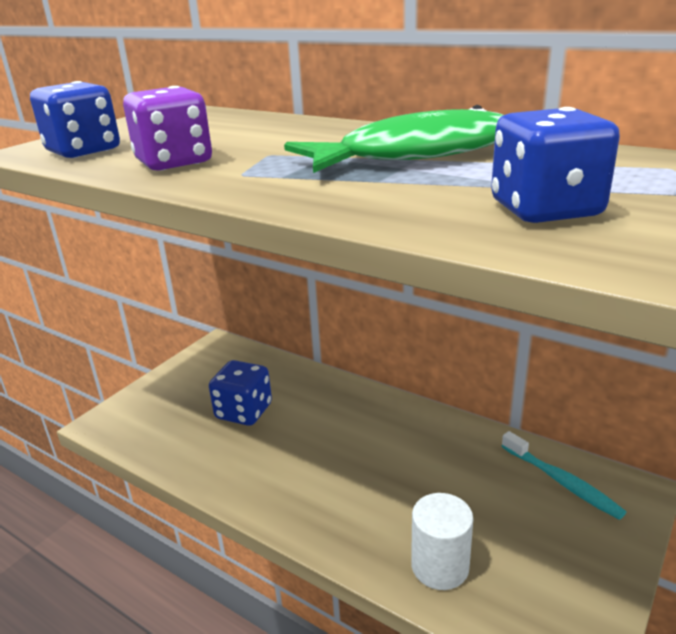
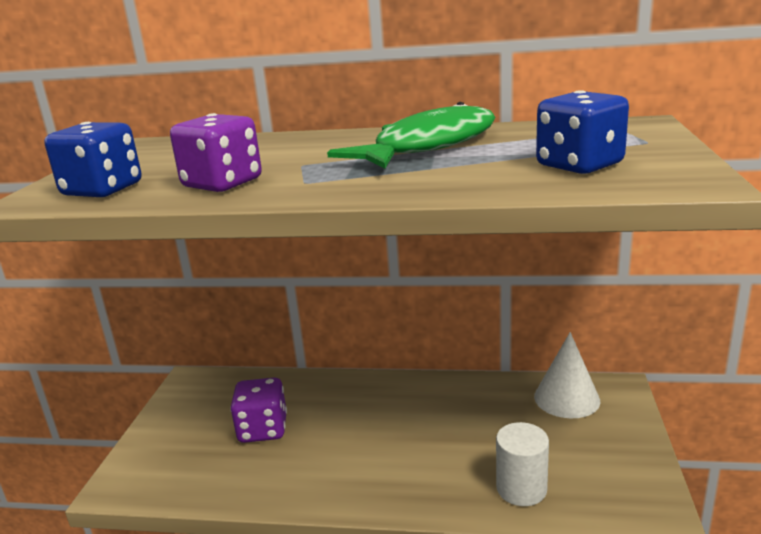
camera: 25 degrees left, 5 degrees down
blue dice [209,360,272,426] -> purple dice [230,377,287,443]
turquoise toothbrush [502,431,626,520] -> white cone [534,332,600,418]

